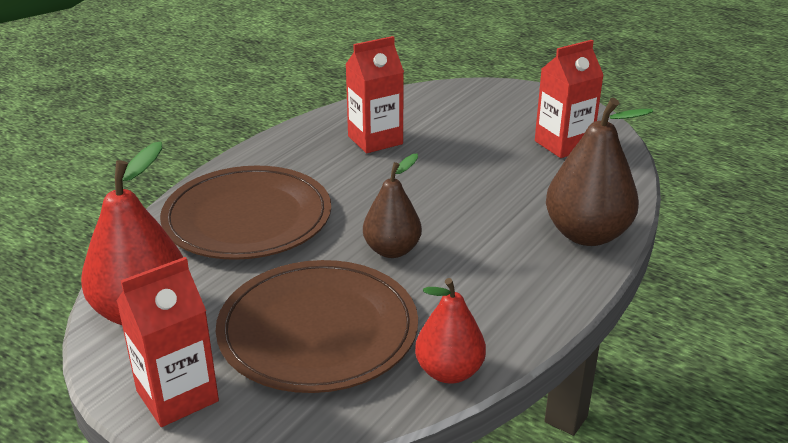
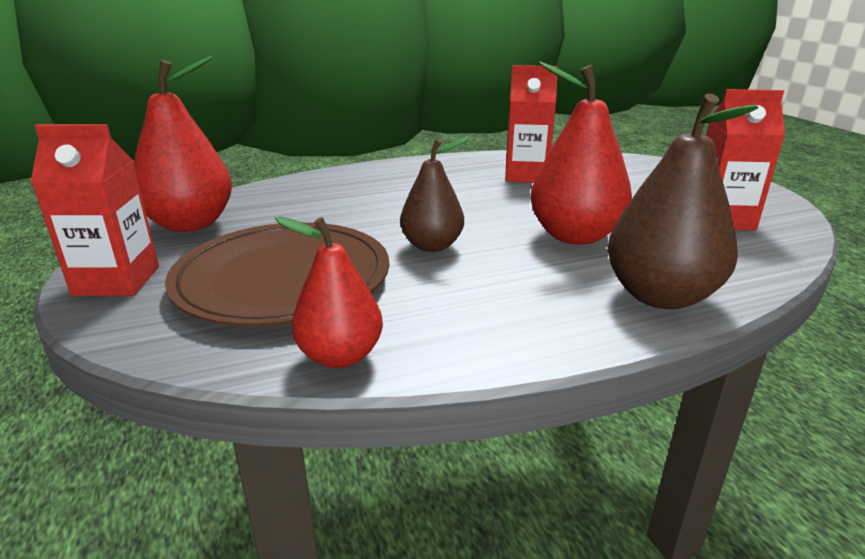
camera: 35 degrees right, 5 degrees down
brown plate [160,166,331,260] -> none
none -> red pear [530,62,632,245]

